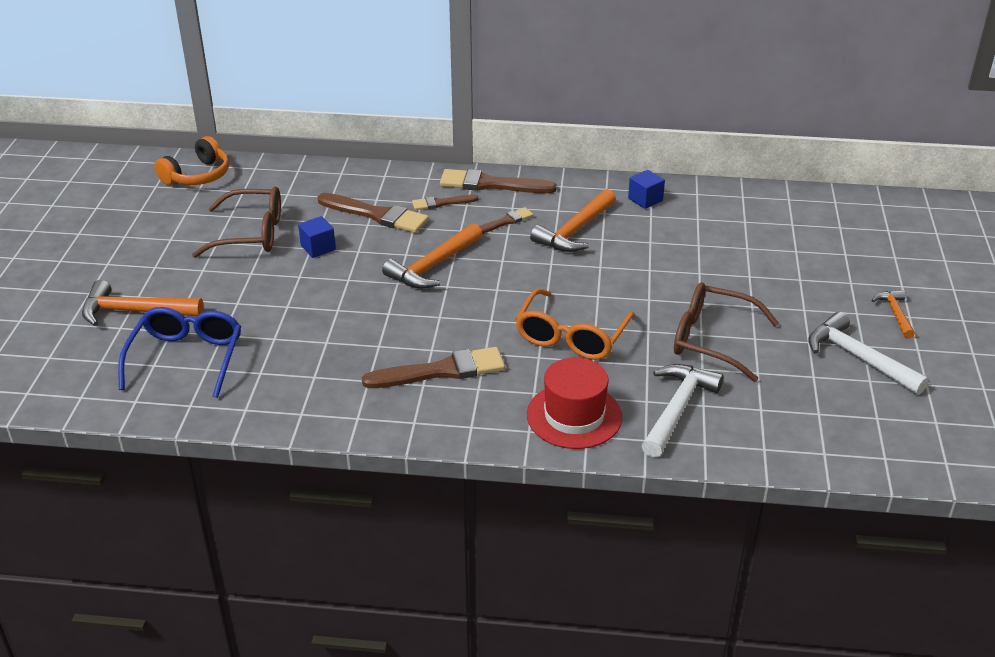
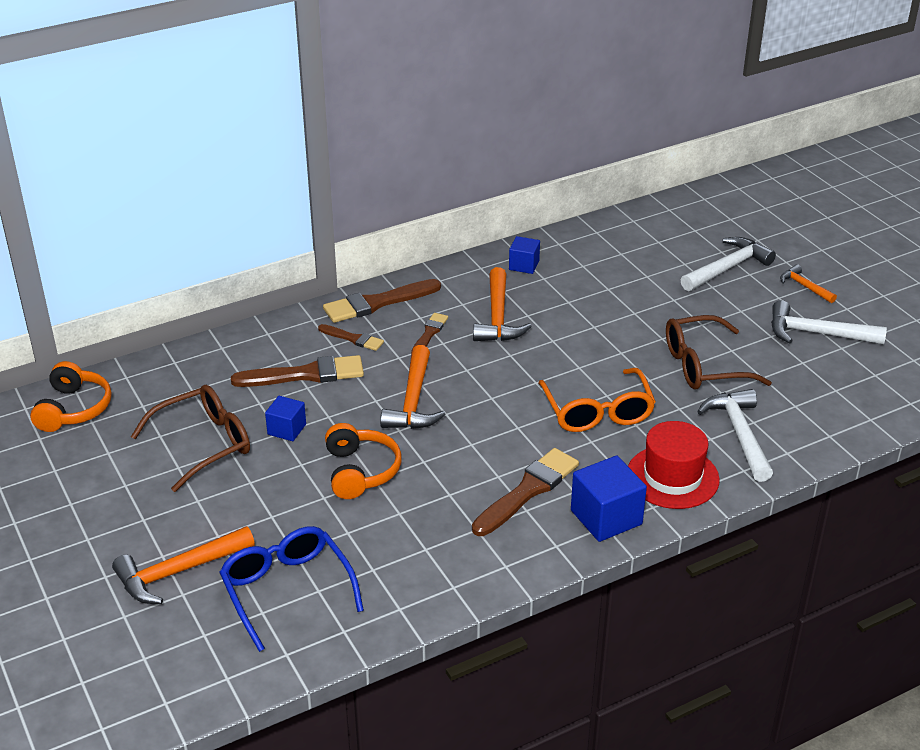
camera: 35 degrees left, 0 degrees up
brown brush [412,194,479,210] -> brown brush turned 105 degrees counterclockwise [318,324,384,351]
none -> orange headphones [325,423,402,499]
none -> blue cube [571,455,647,542]
none -> white hammer [680,237,776,291]

